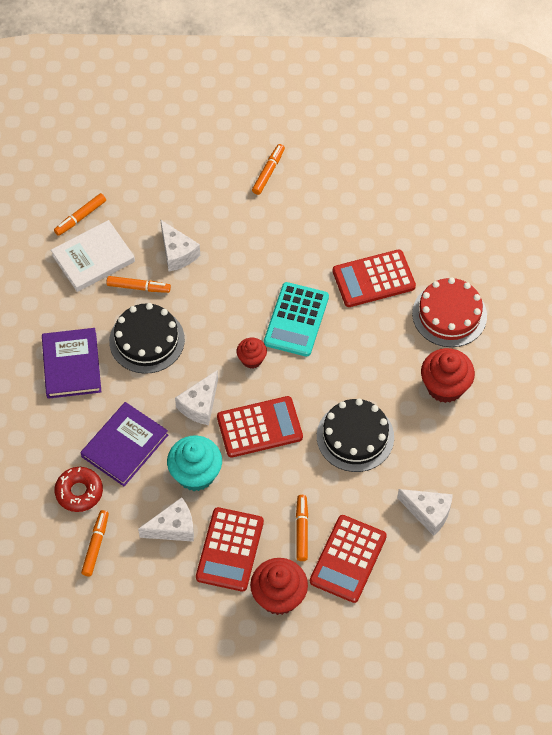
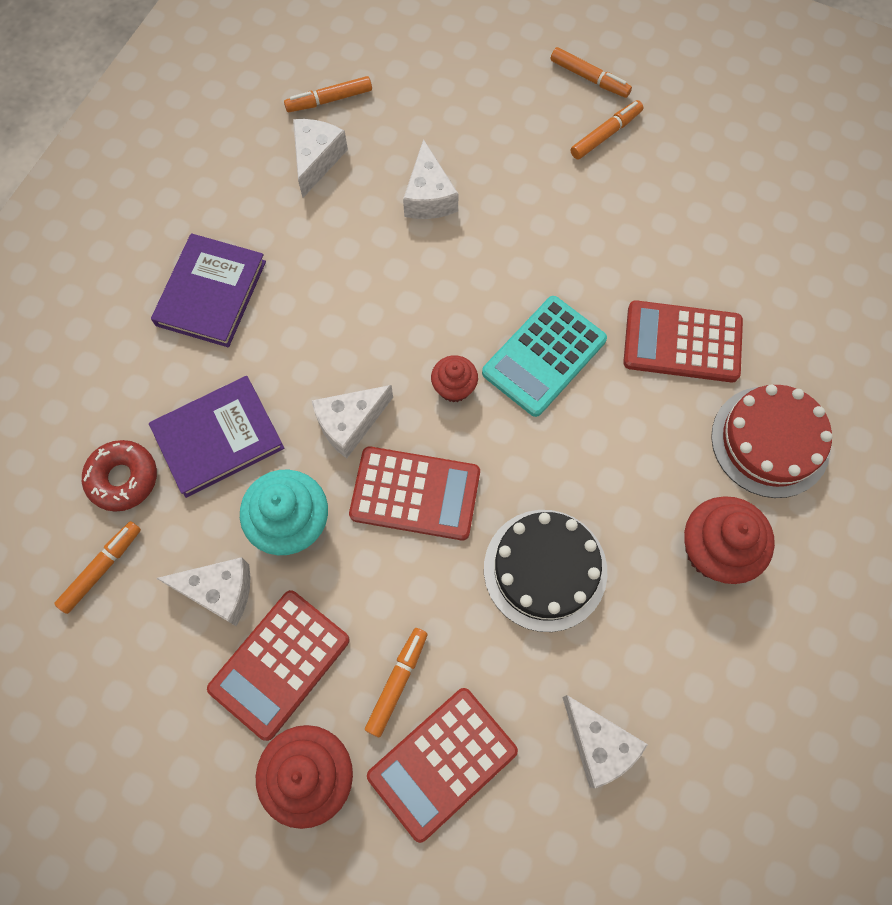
camera: 25 degrees right, 10 degrees up
white book [51,220,135,292] -> white cheese [293,119,348,198]
orange marker [106,276,171,293] -> orange marker moved to [550,47,632,98]
black cake [109,303,185,374] -> none

